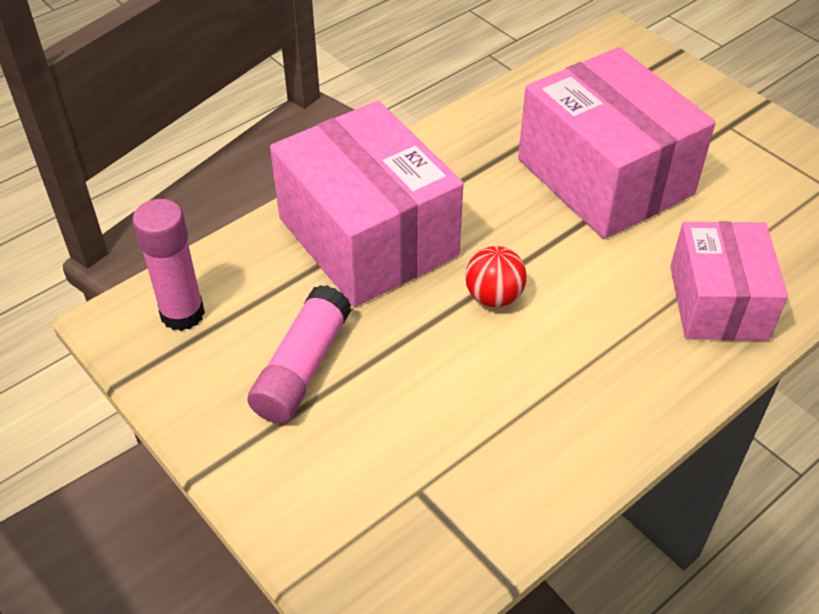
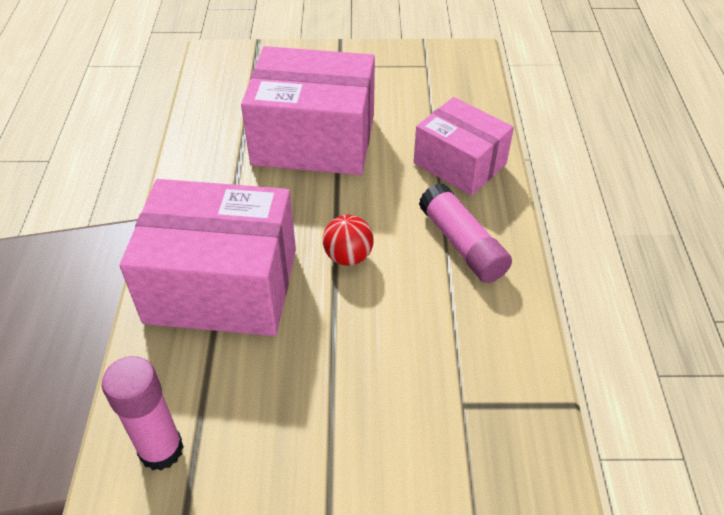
camera: 50 degrees left, 0 degrees up
pink glue stick [247,285,351,424] -> pink glue stick moved to [419,183,512,283]

